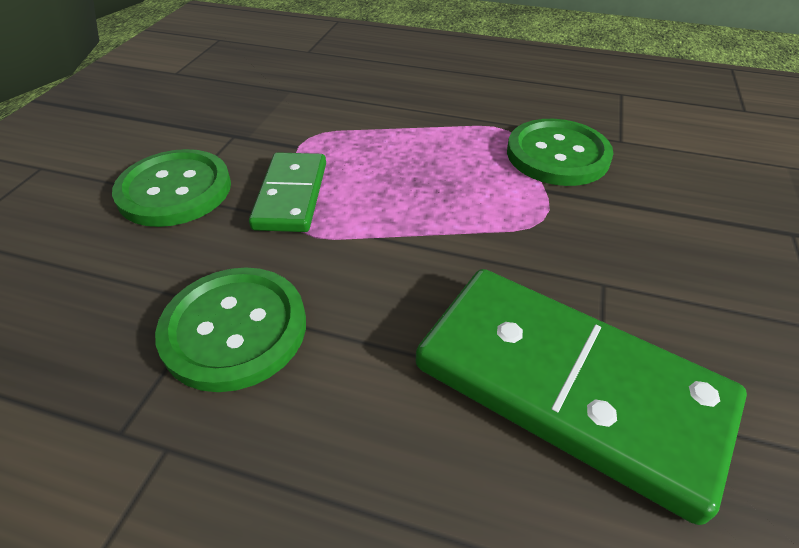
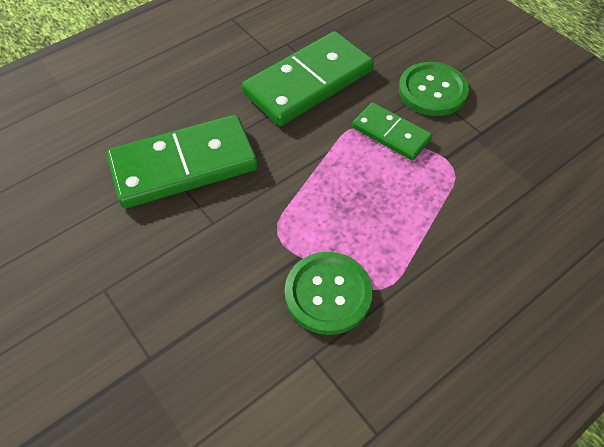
camera: 125 degrees right, 10 degrees up
green button [155,267,306,392] -> green domino [242,31,374,126]

